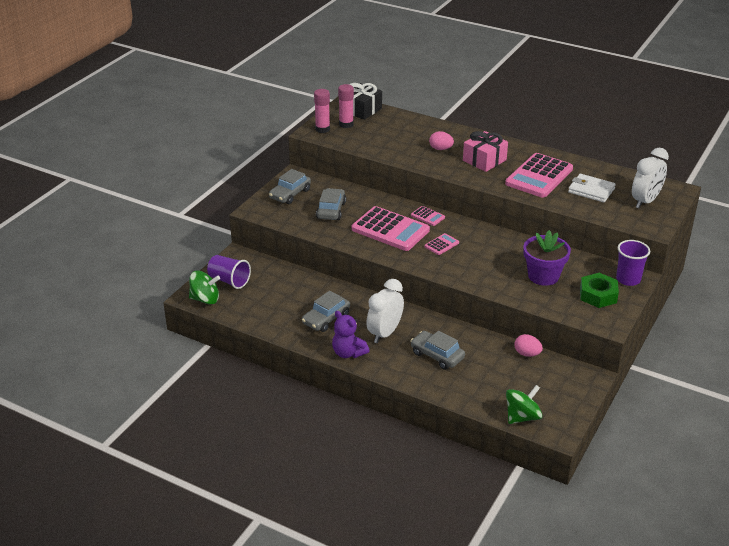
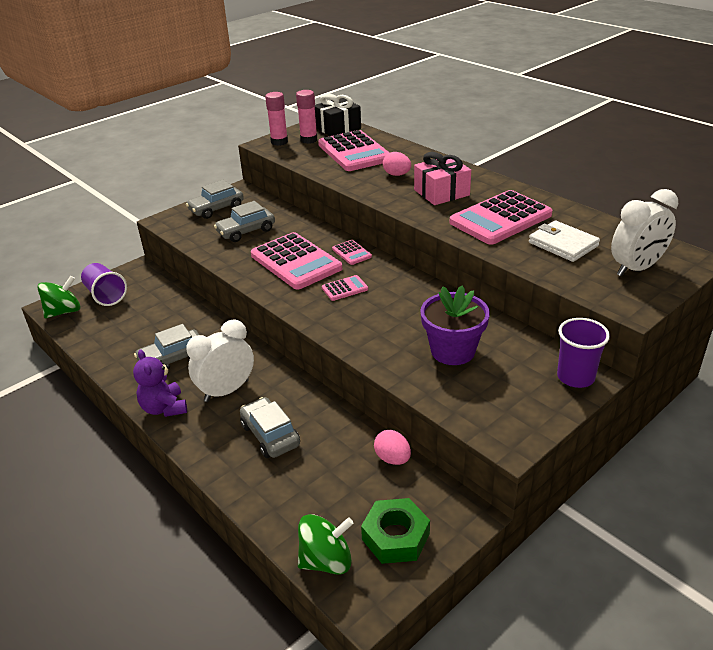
camera: 20 degrees right, 0 degrees up
green spinning top [189,271,220,304] -> green spinning top turned 60 degrees counterclockwise [37,276,81,318]
grey car [316,188,346,220] -> grey car turned 150 degrees counterclockwise [214,201,275,242]
green nut [580,273,619,308] -> green nut moved to [361,498,430,564]
none -> pink calculator [318,130,390,171]

